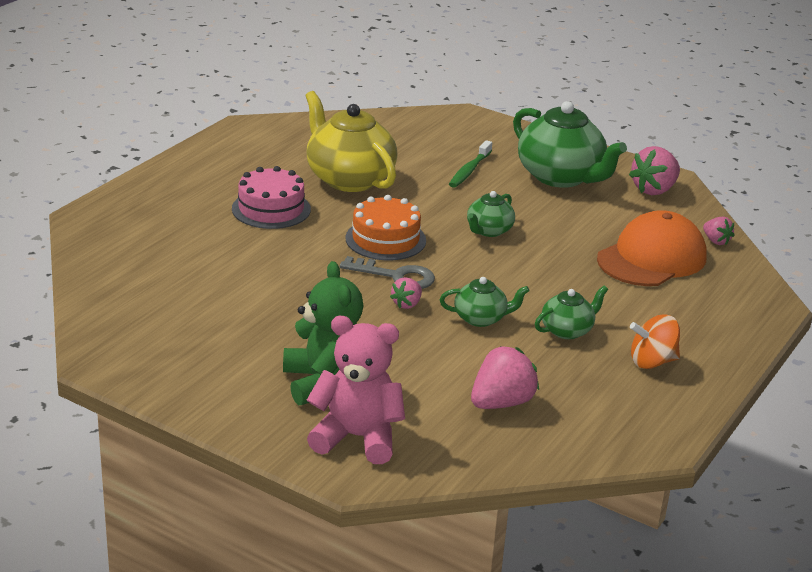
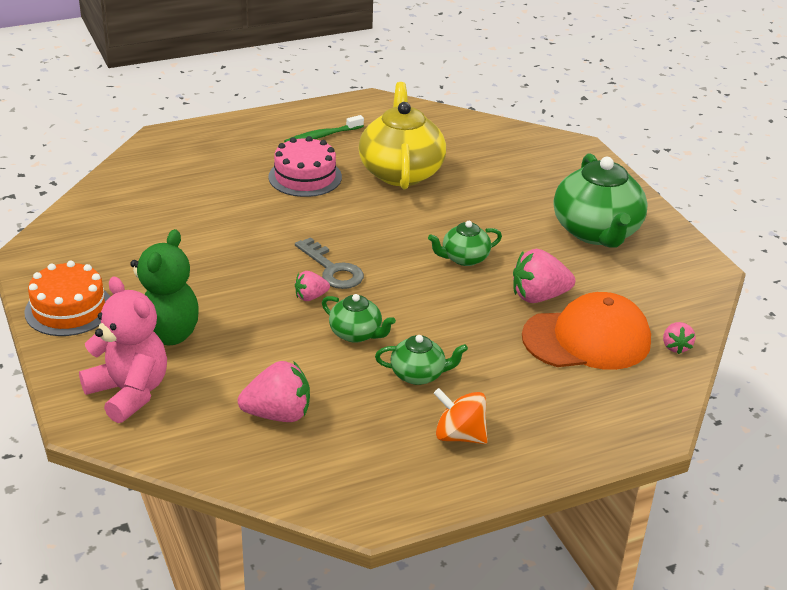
camera: 35 degrees right, 5 degrees up
orange cake [345,195,426,260] -> orange cake moved to [24,261,110,336]
green toothbrush [449,140,492,188] -> green toothbrush moved to [284,115,364,142]
pink strawberry [629,146,680,195] -> pink strawberry moved to [513,249,575,303]

